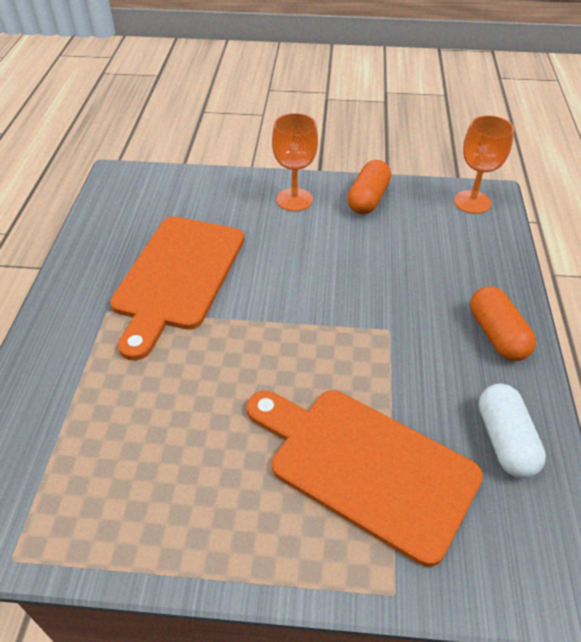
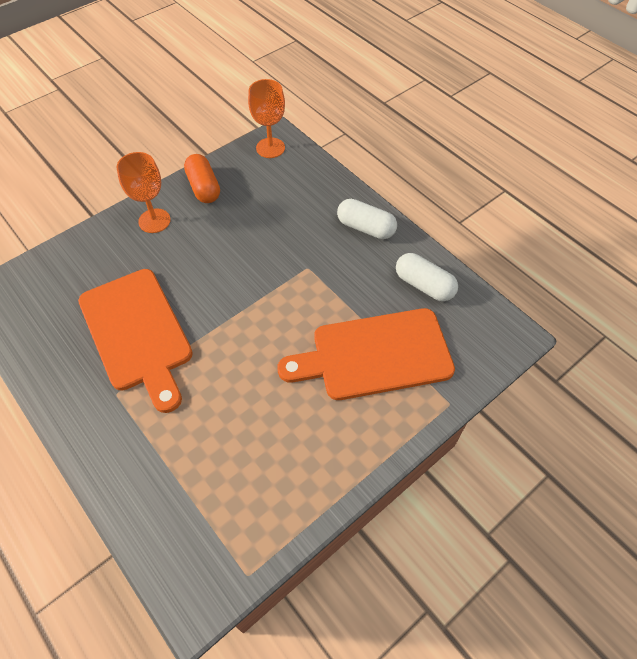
camera: 45 degrees left, 10 degrees up
orange capsule [470,286,536,361] -> white capsule [337,199,397,239]

